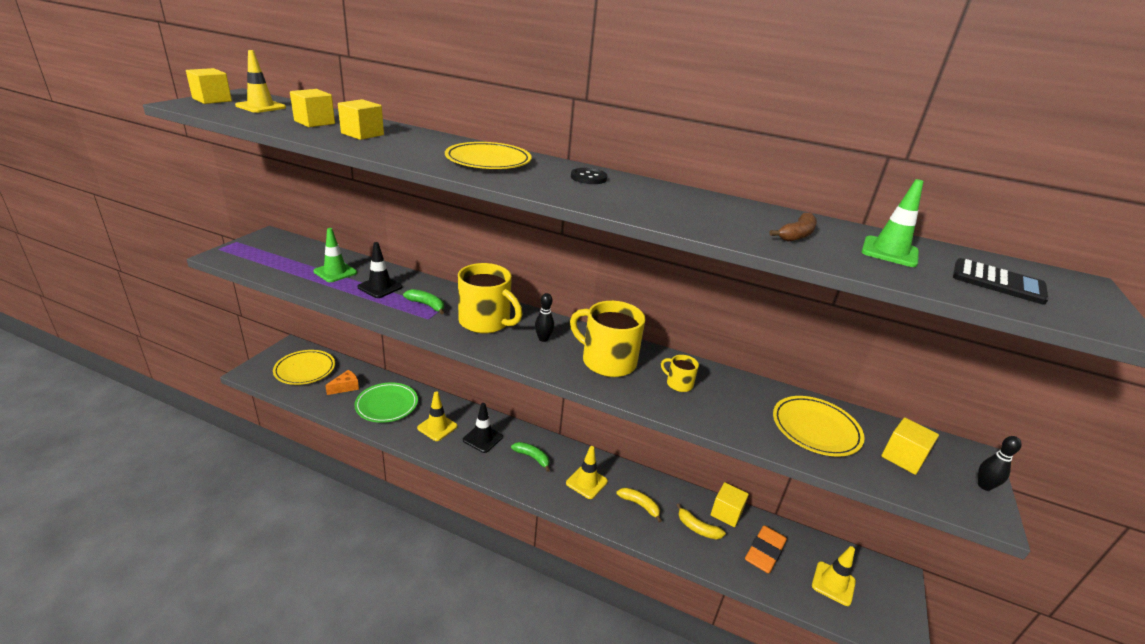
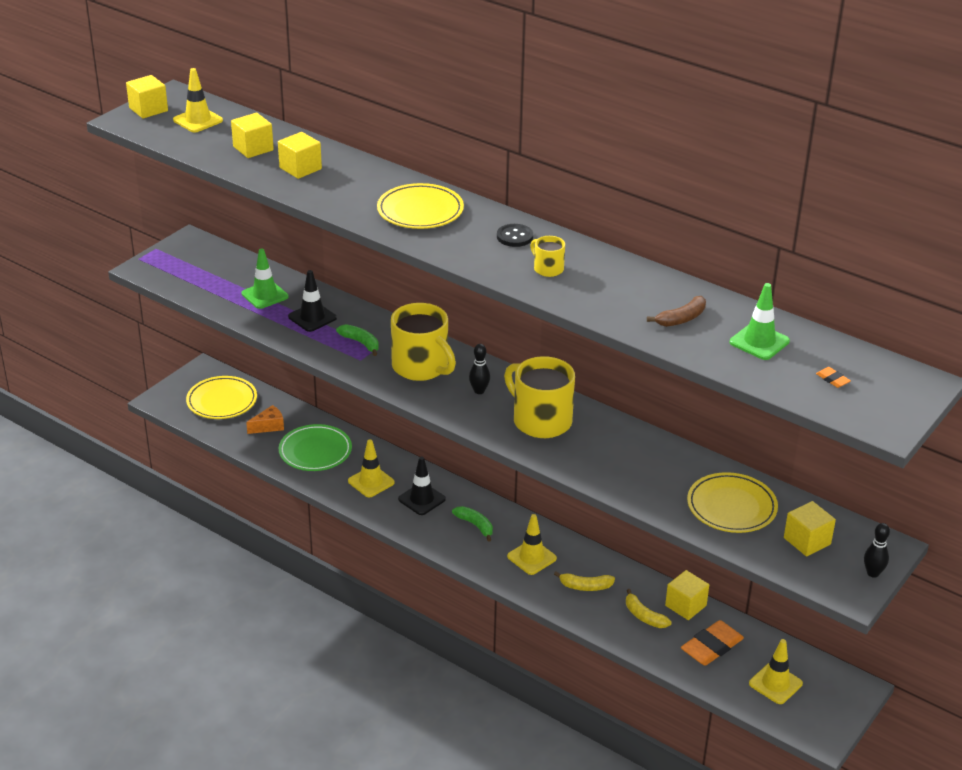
camera: 15 degrees right, 5 degrees up
yellow banana [616,487,662,522] -> yellow banana turned 135 degrees clockwise [554,572,615,591]
yellow mug [661,355,699,392] -> yellow mug moved to [530,236,565,277]
black calculator [953,258,1049,305] -> orange eraser [816,367,851,388]

